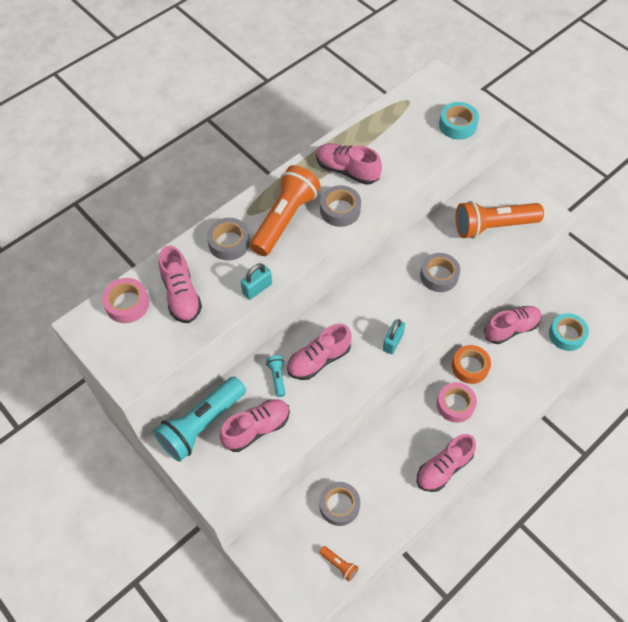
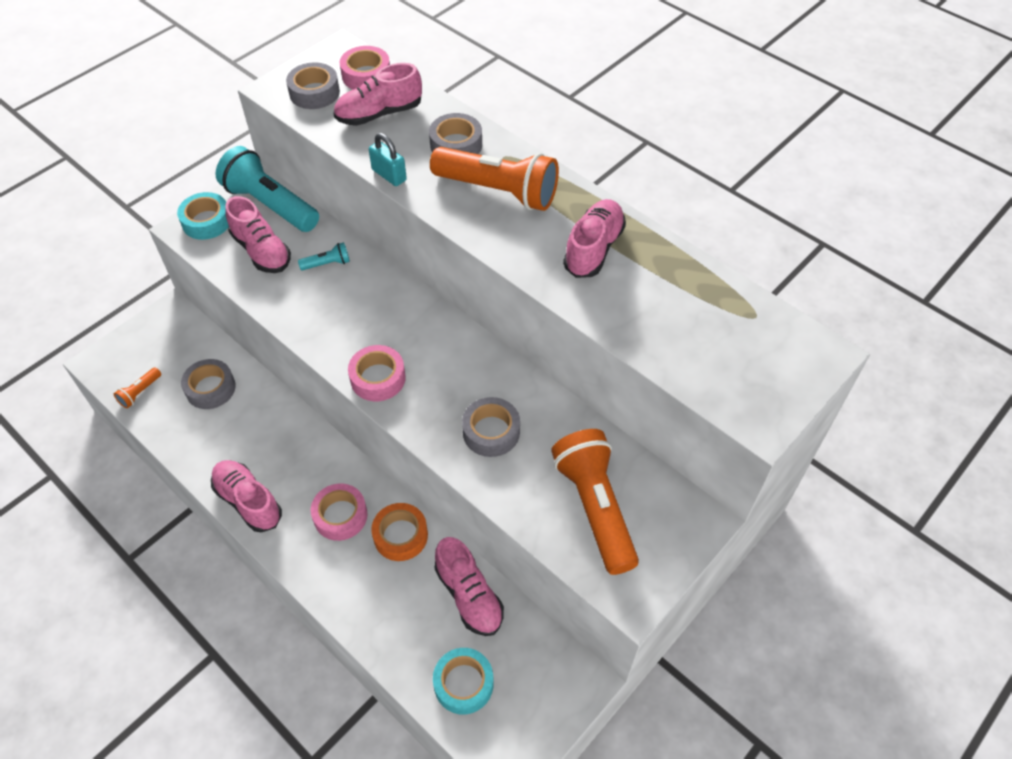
camera: 85 degrees right, 5 degrees down
pink shoe [287,324,352,380] -> none
grey tape [320,185,361,227] -> grey tape moved to [286,63,340,109]
turquoise padlock [383,319,405,354] -> pink tape [348,345,406,401]
turquoise tape [439,102,479,140] -> turquoise tape moved to [177,192,229,240]

